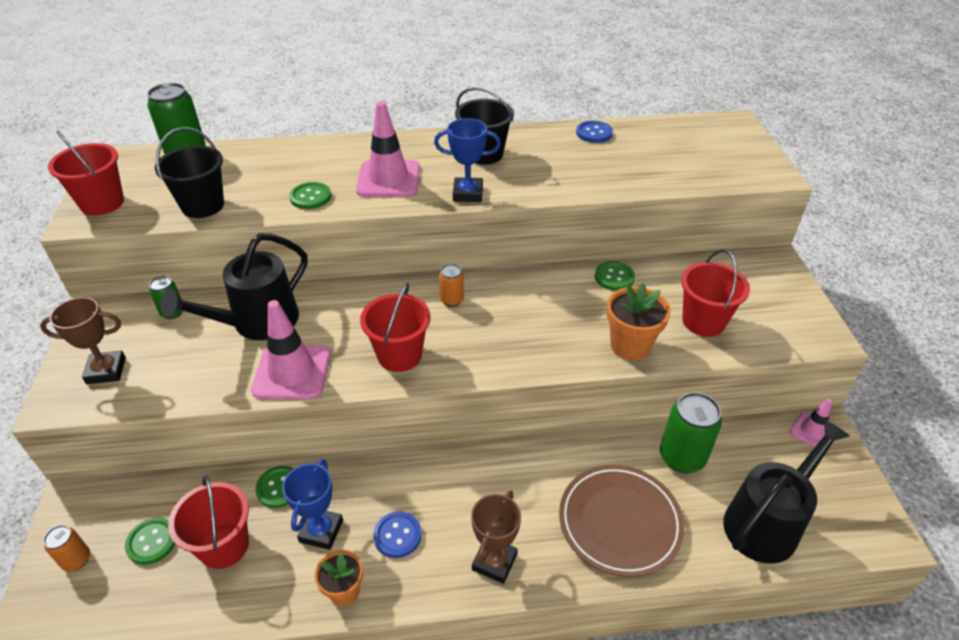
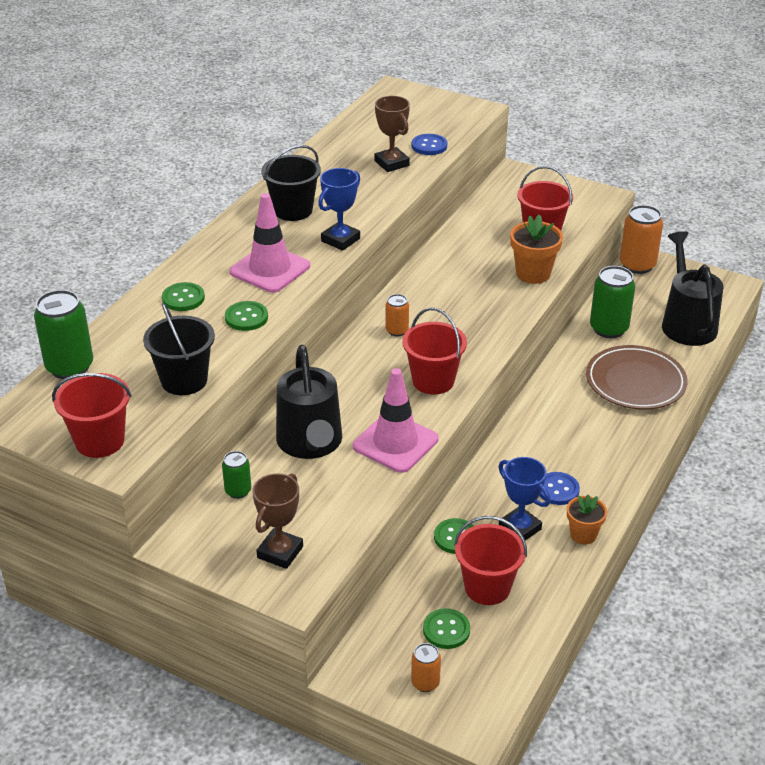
camera: 55 degrees left, 5 degrees down
brown trophy [471,490,521,584] -> brown trophy moved to [374,96,410,172]
blue button [576,121,613,143] -> blue button moved to [412,134,447,155]
green button [595,261,635,291] -> green button moved to [162,282,205,311]
pink traffic cone [790,399,832,447] -> orange can [620,205,663,274]

